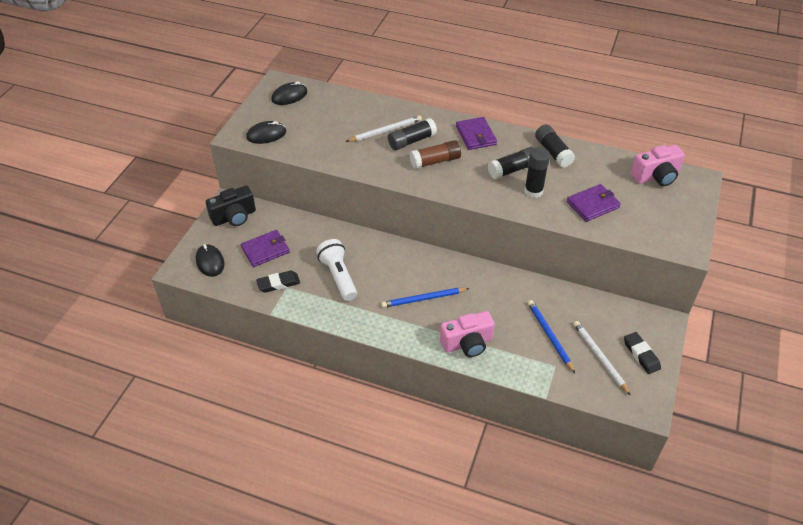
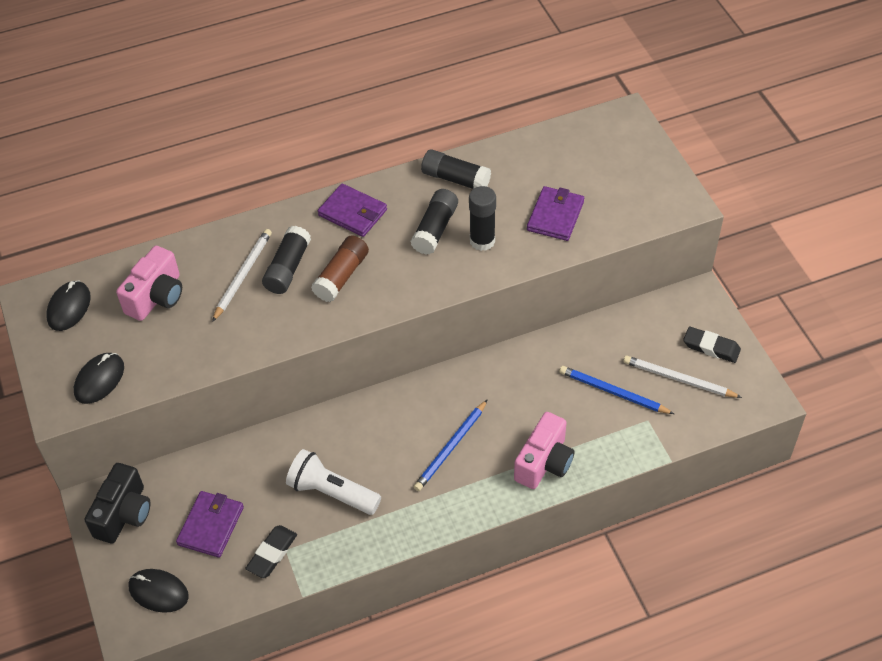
camera: 40 degrees left, 5 degrees up
pink camera [630,145,685,186] -> pink camera moved to [116,246,182,321]

